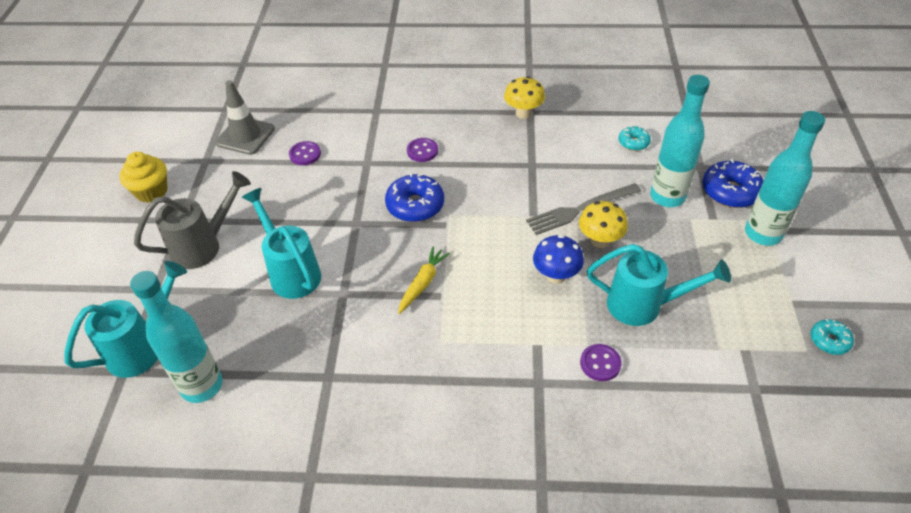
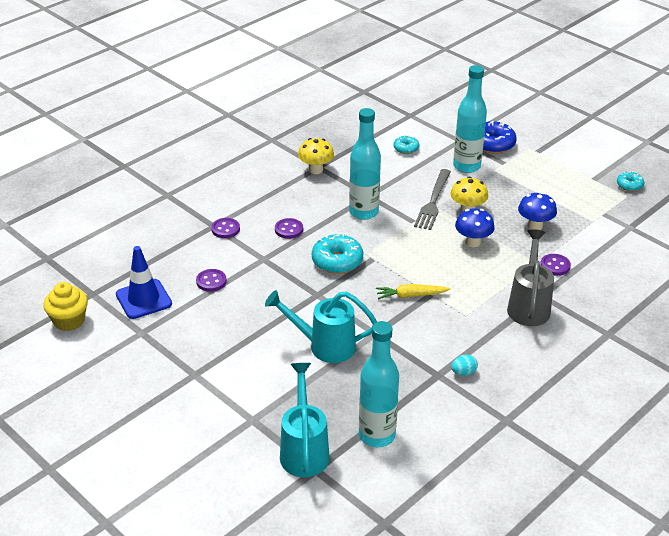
camera: 50 degrees left, 10 degrees down
yellow cupcake [119,152,168,203] -> yellow cupcake moved to [43,282,88,331]
grey watering can [134,171,251,269] -> grey watering can moved to [507,229,554,326]
grey traffic cone [216,80,275,155] -> blue traffic cone [116,246,172,319]
blue donut [385,173,444,222] -> turquoise donut [312,233,363,274]
yellow carrot [398,246,450,314] -> yellow carrot turned 75 degrees counterclockwise [376,284,451,299]
turquoise watering can [587,244,731,326] -> blue mushroom [518,192,557,230]
turquoise bottle [745,111,825,246] -> turquoise bottle moved to [349,108,381,220]
none -> purple button [211,218,240,238]
none -> turquoise egg [451,355,478,376]

